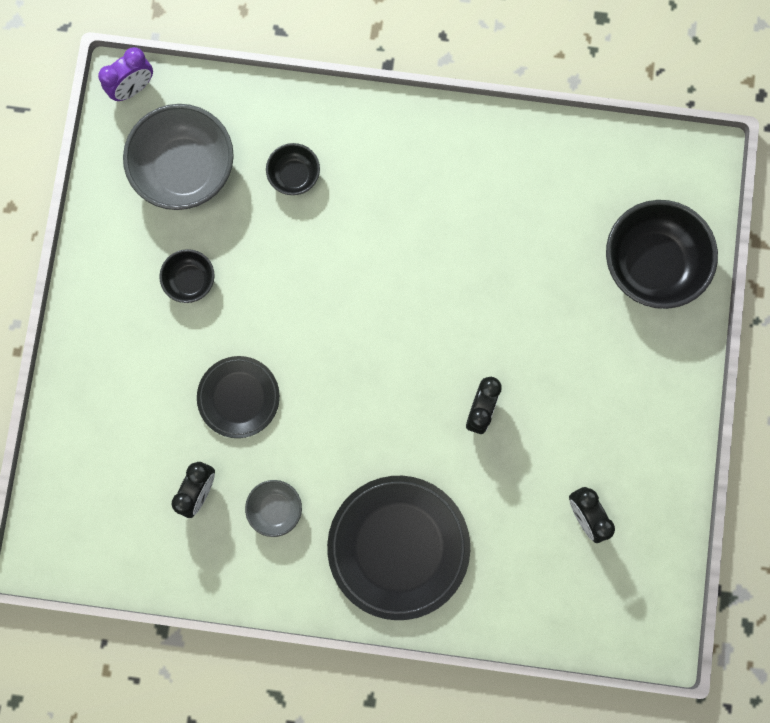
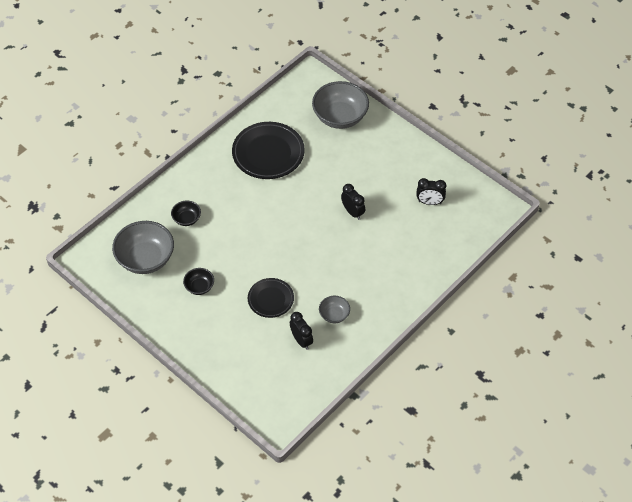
camera: 55 degrees left, 25 degrees down
purple clock [98,47,153,101] -> none
black plate [327,476,470,620] -> black plate moved to [232,122,305,179]
black bowl [606,200,718,309] -> grey bowl [312,81,369,129]

